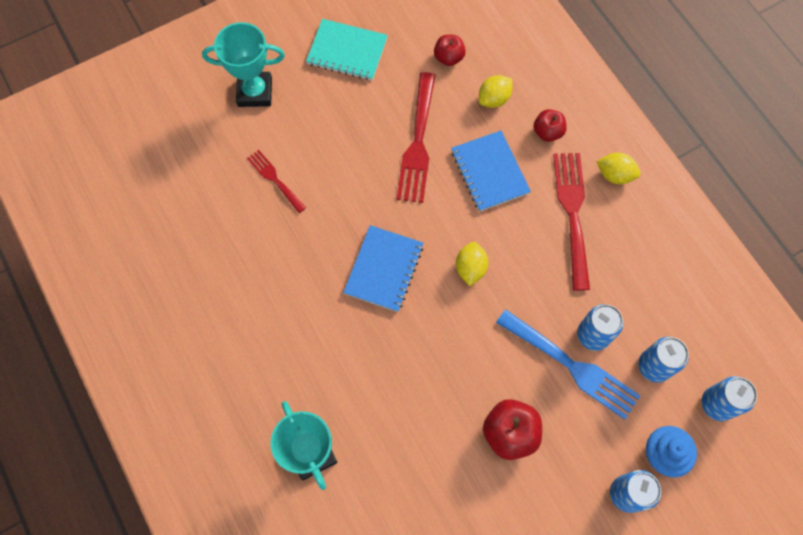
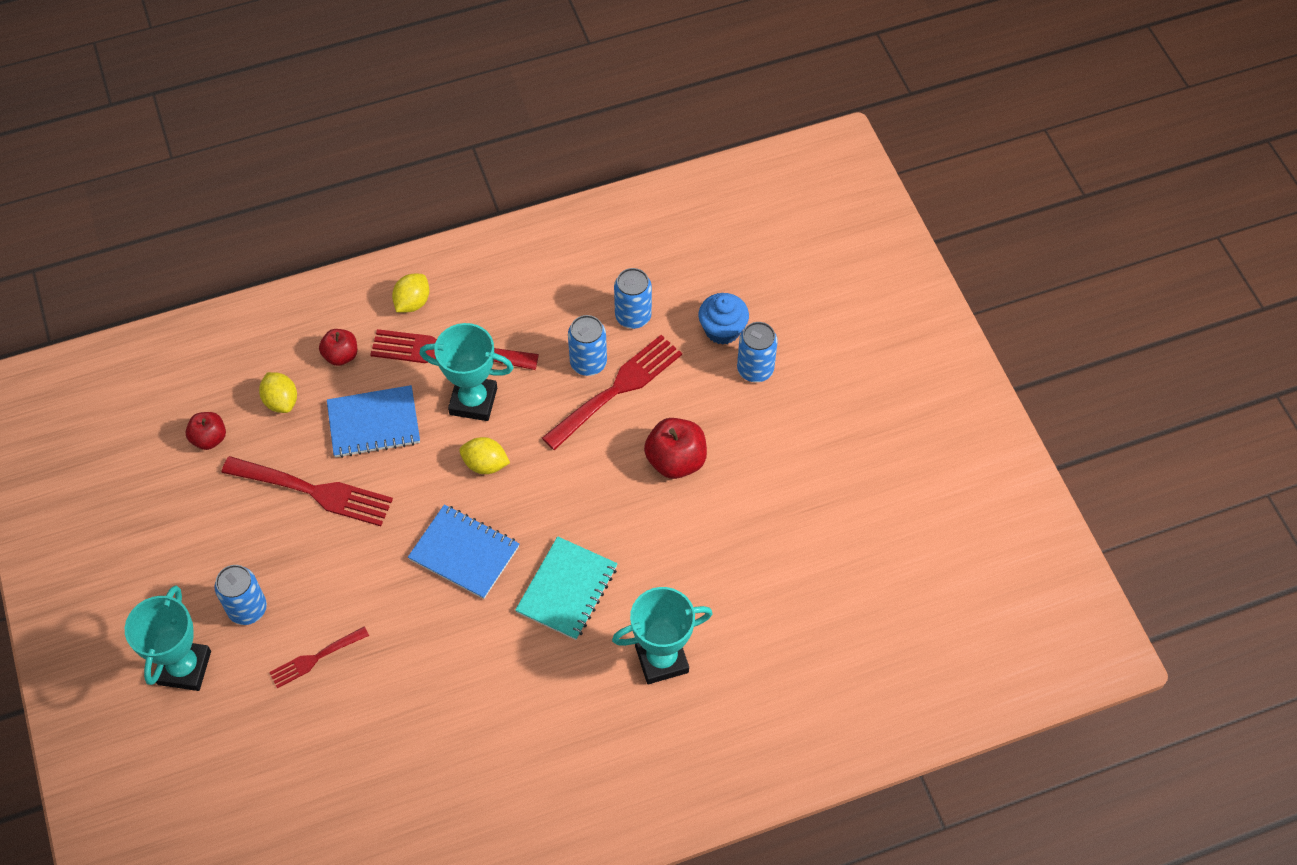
camera: 80 degrees left, 10 degrees down
turquoise notebook [306,19,388,80] -> turquoise notebook moved to [515,536,618,640]
blue fork [496,309,640,420] -> red fork [542,335,682,450]
blue can [702,376,757,421] -> blue can moved to [214,565,267,625]
none -> turquoise trophy [420,323,514,421]

